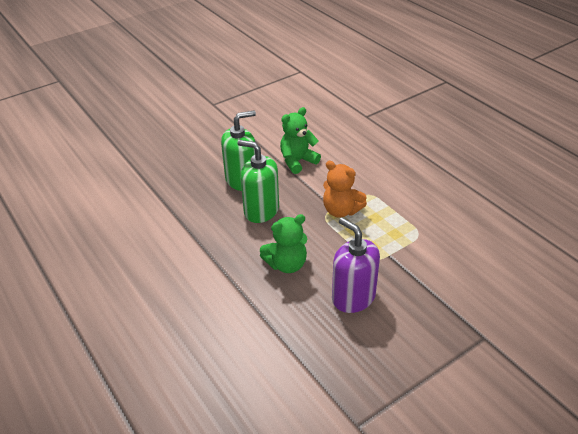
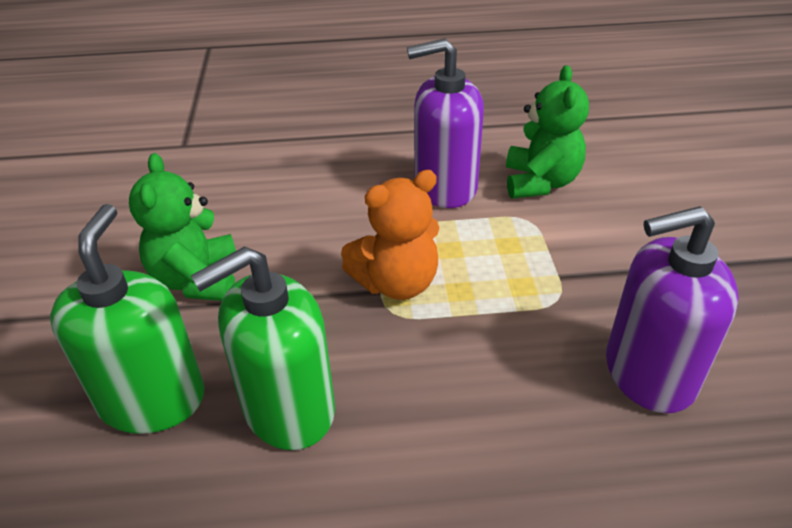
camera: 60 degrees left, 0 degrees up
green teddy bear [260,214,307,273] -> green teddy bear moved to [506,65,589,198]
none -> purple soap dispenser [407,38,484,208]

